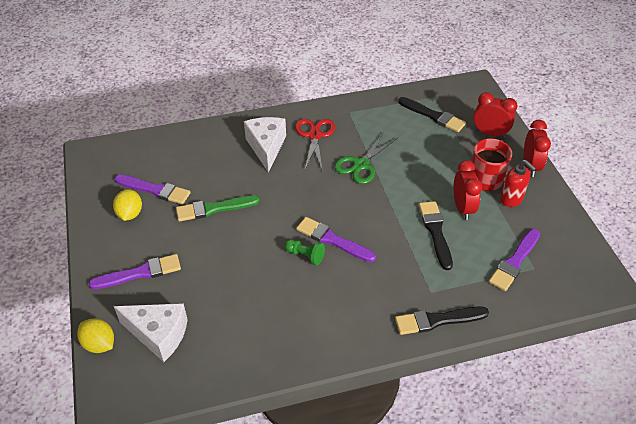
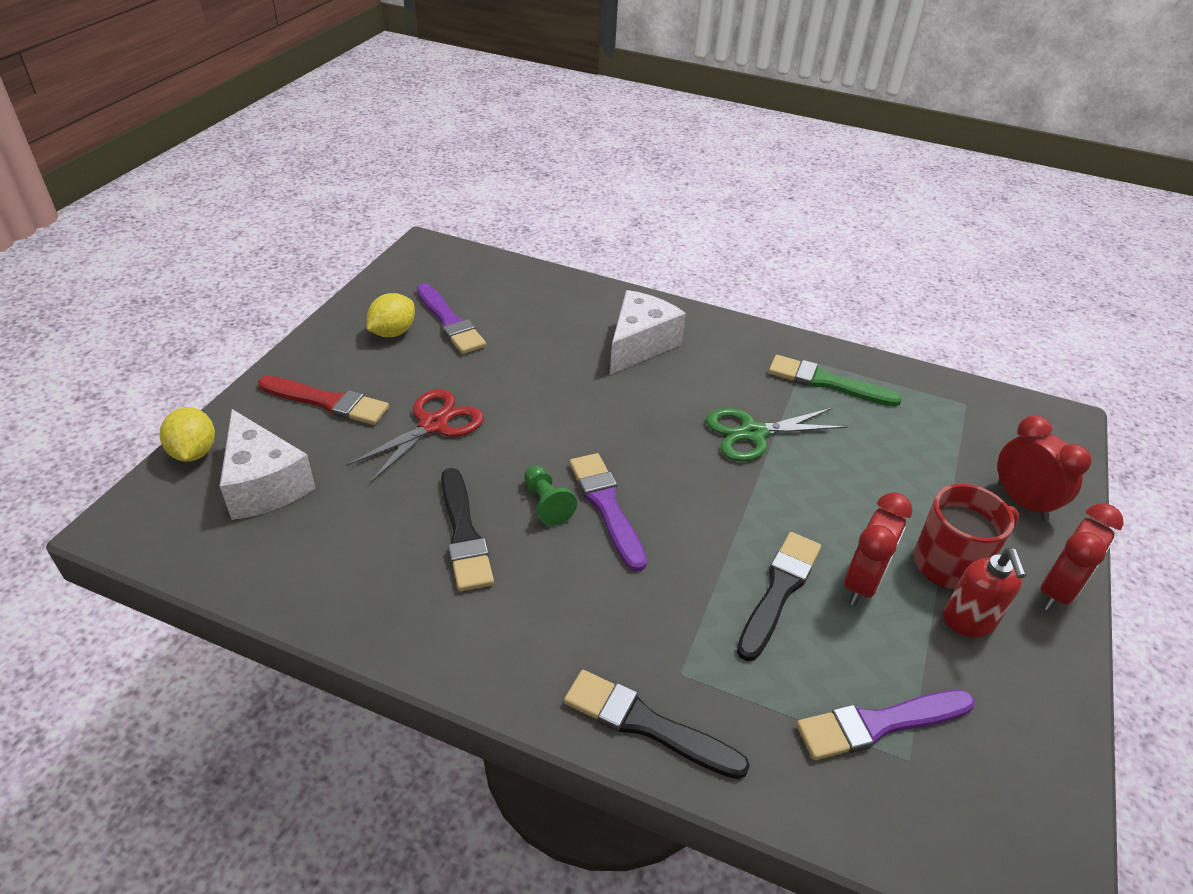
camera: 35 degrees right, 5 degrees down
purple brush [89,254,181,289] -> red brush [258,376,389,425]
green brush [176,195,260,222] -> green brush moved to [769,355,902,407]
red scissors [295,119,335,171] -> red scissors moved to [346,389,484,483]
black brush [398,97,466,132] -> black brush moved to [441,468,494,591]

